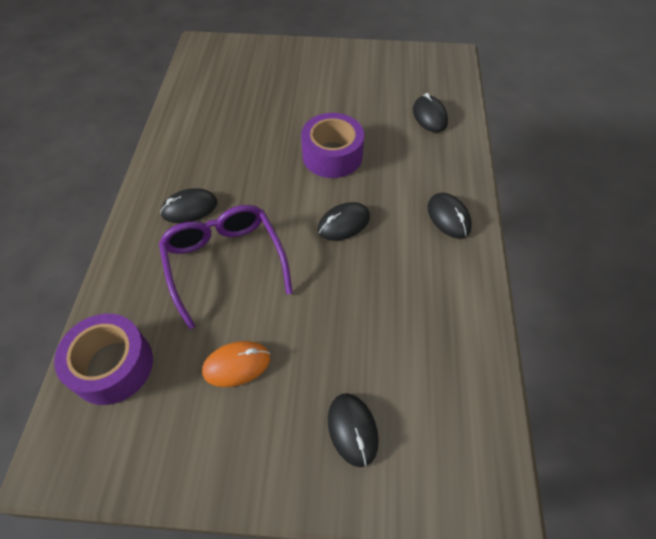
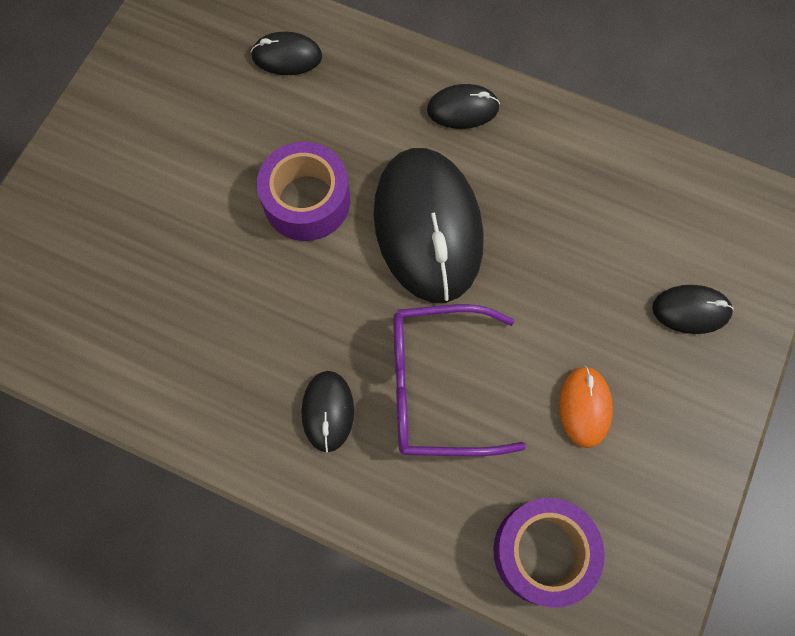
camera: 70 degrees left, 15 degrees up
black mouse [318,202,370,241] -> black mouse [374,148,484,303], size x2.18

